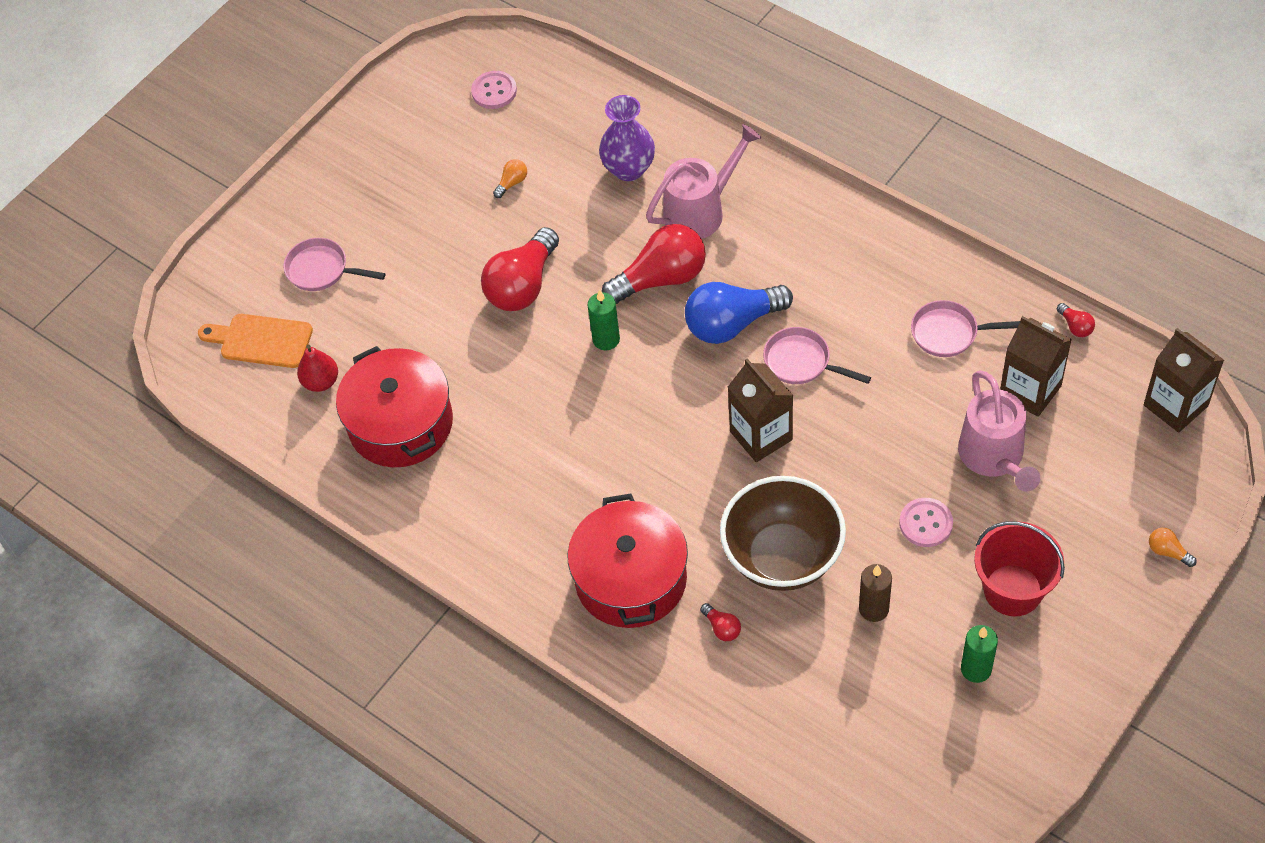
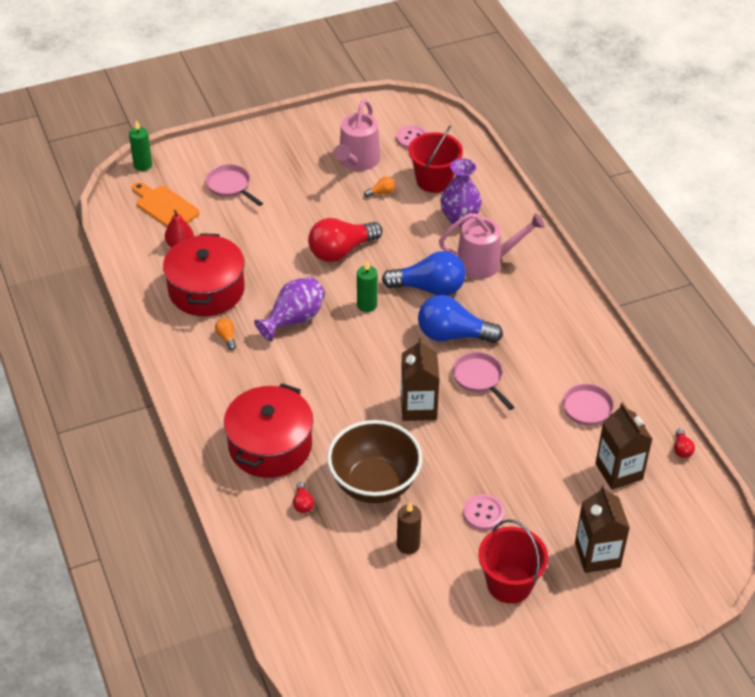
camera: 25 degrees right, 10 degrees down
red light bulb [602,224,706,304] -> blue light bulb [382,251,466,296]
pink watering can [958,371,1040,492] -> pink watering can moved to [334,99,380,171]
green candle [961,625,998,683] -> green candle moved to [129,120,152,171]
brown carton [1144,328,1224,433] -> brown carton moved to [575,485,630,573]
orange light bulb [1149,528,1196,567] -> orange light bulb moved to [215,318,236,350]
none -> purple vase [254,277,325,342]
none -> red bucket [408,126,463,193]

